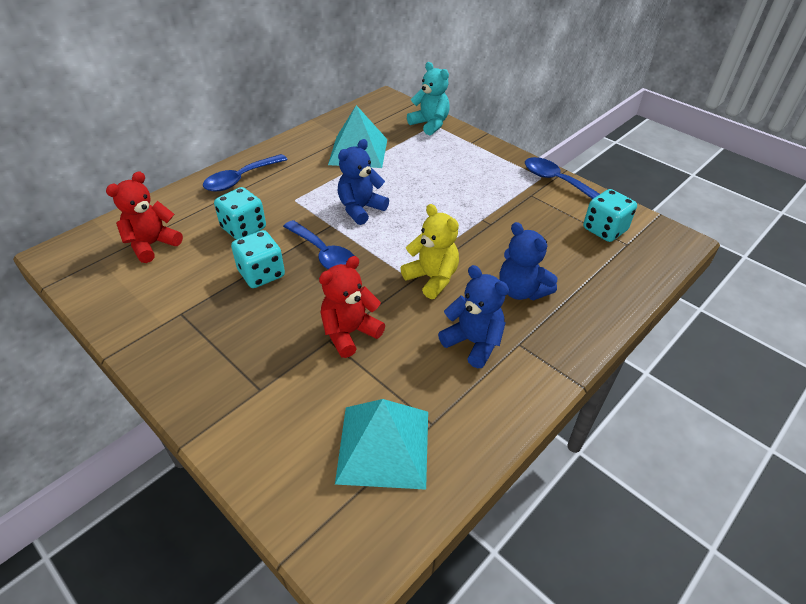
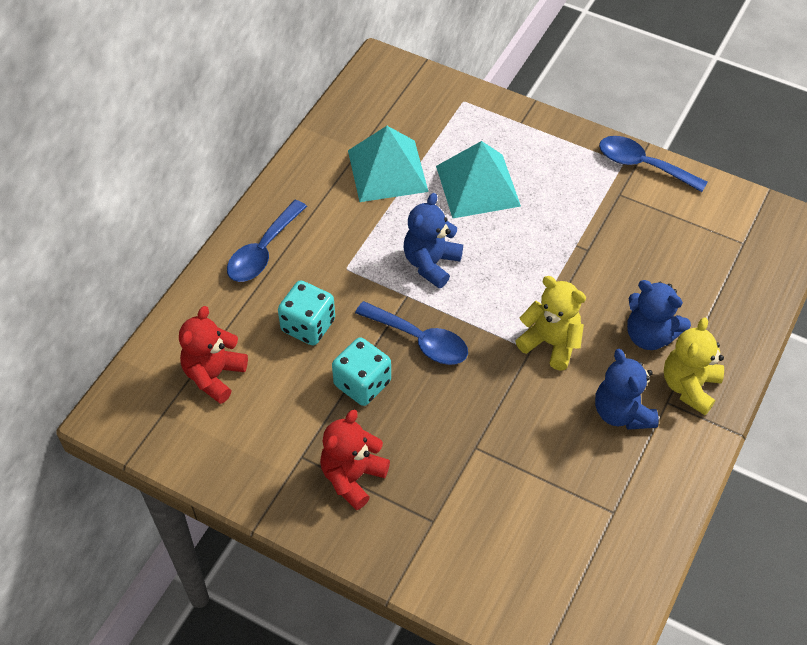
camera: 15 degrees left, 10 degrees up
red teddy bear [319,256,385,358] -> red teddy bear moved to [320,409,390,510]
turquoise pyramid [335,399,428,490] -> turquoise pyramid moved to [436,141,521,218]
turquoise teddy bear [407,62,450,135] -> none
blue teddy bear [438,265,509,368] -> blue teddy bear turned 135 degrees counterclockwise [595,349,659,430]
turquoise dice [583,189,637,242] -> none
none -> yellow teddy bear [664,317,724,415]

